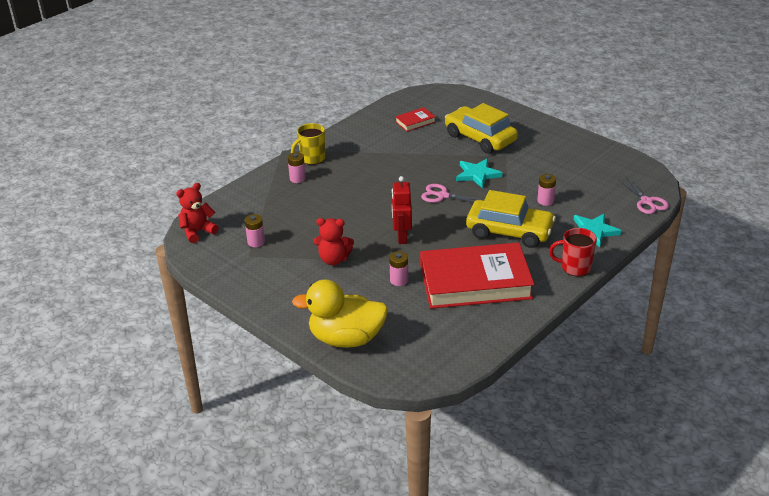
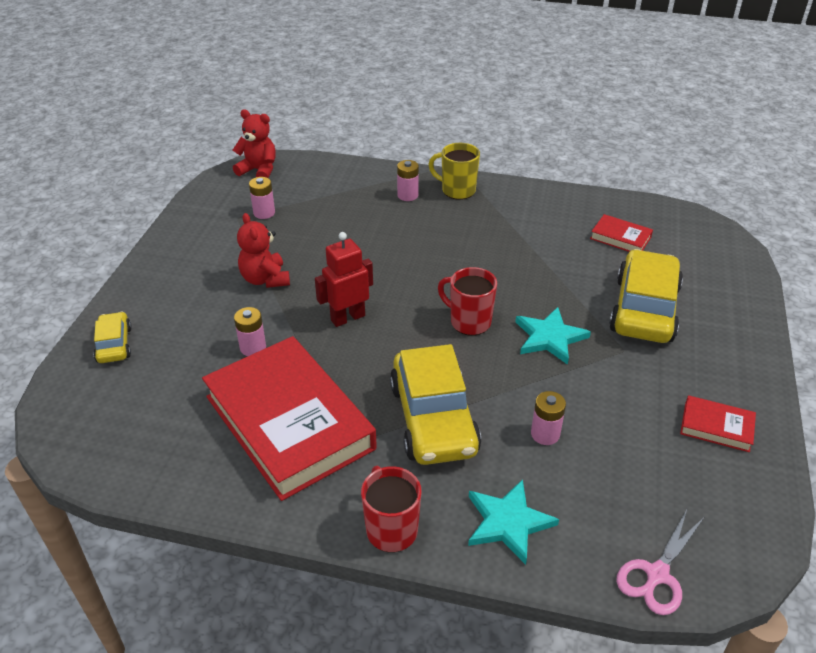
camera: 60 degrees right, 5 degrees up
yellow duck [292,279,388,348] -> yellow car [93,311,132,363]
pink scissors [421,184,485,203] -> red mug [438,267,497,336]
none -> red book [680,395,756,452]

